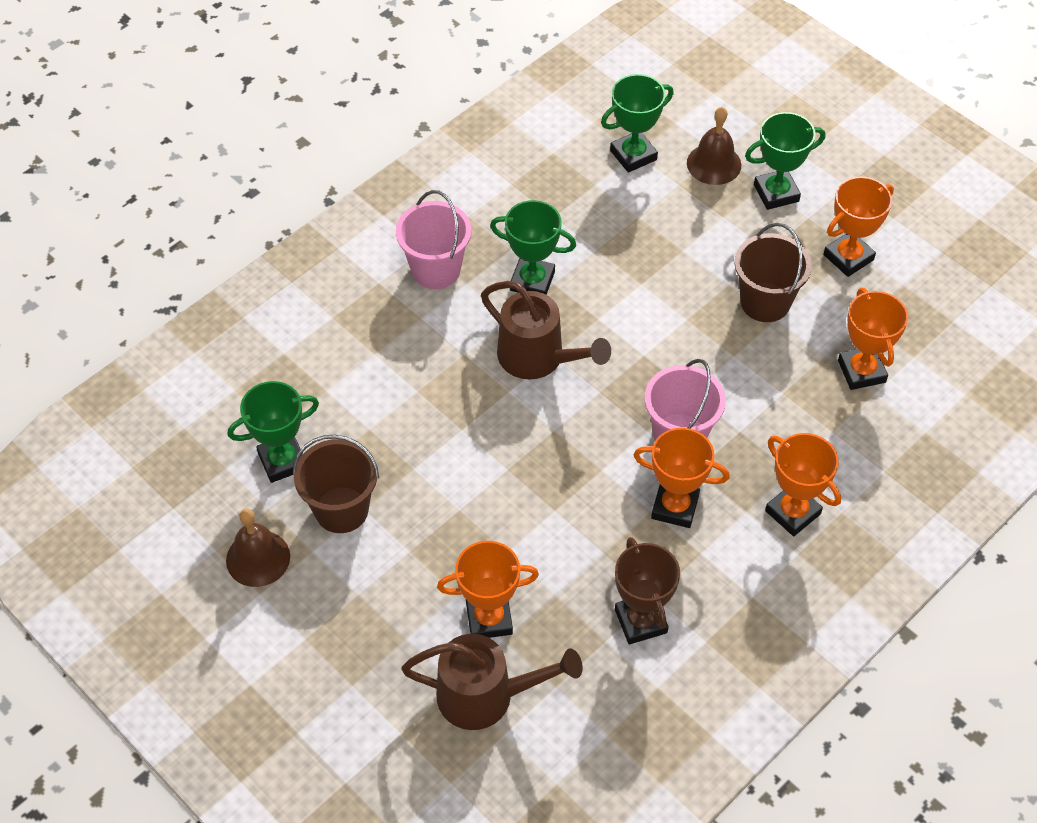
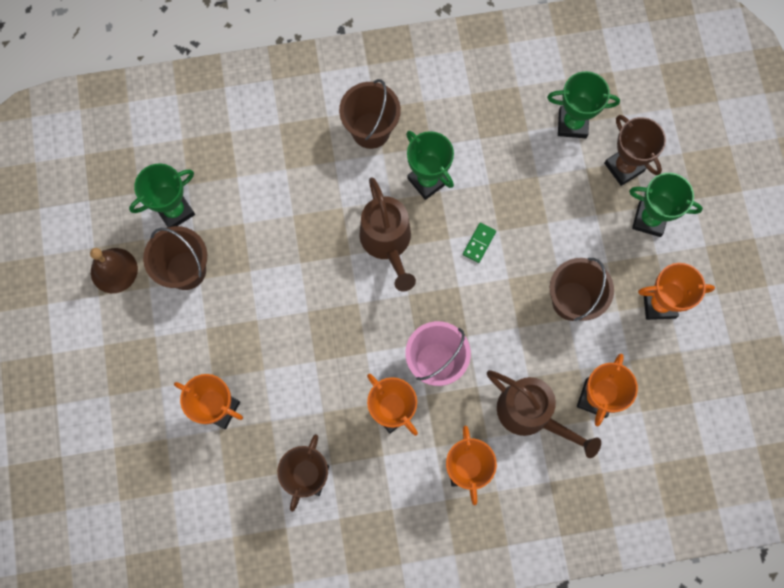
camera: 35 degrees right, 20 degrees up
green trophy [228,381,319,483] -> green trophy turned 45 degrees counterclockwise [129,164,195,227]
pink bucket [396,190,471,289] -> brown bucket [339,79,401,149]
brown watering can [401,634,583,730] -> brown watering can moved to [487,370,601,458]
brown bell [687,107,741,185] -> brown trophy [604,115,666,186]
none -> green domino [463,223,496,263]

